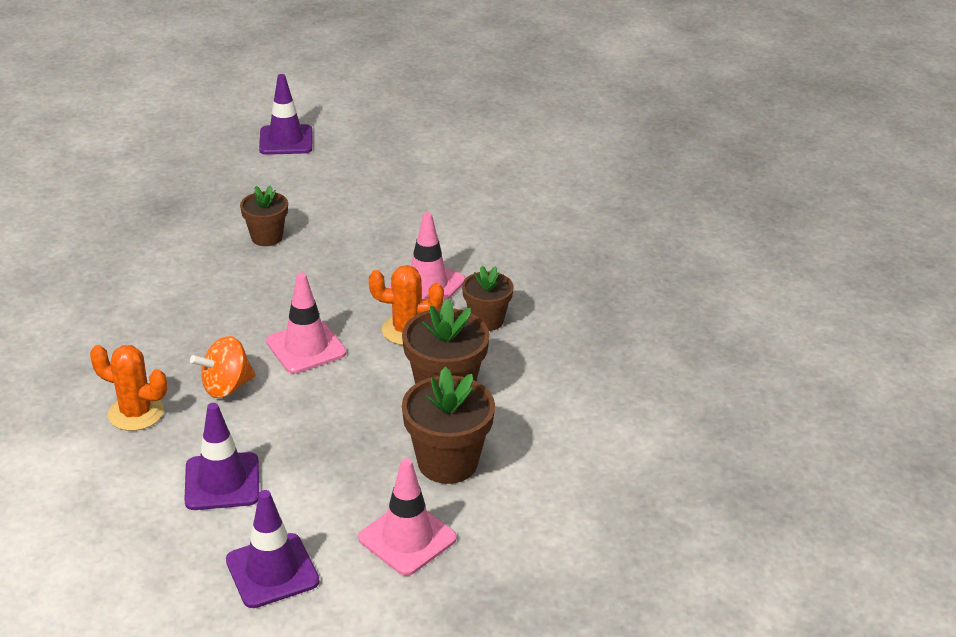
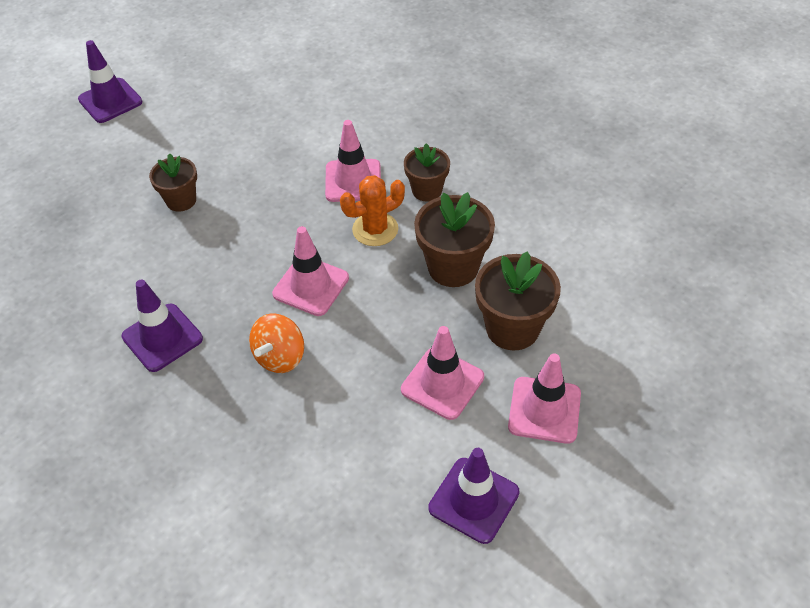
camera: 30 degrees left, 15 degrees up
orange cactus [90,345,167,431] -> none
purple traffic cone [184,403,259,510] -> purple traffic cone moved to [122,280,203,372]
none -> pink traffic cone [401,326,484,420]

